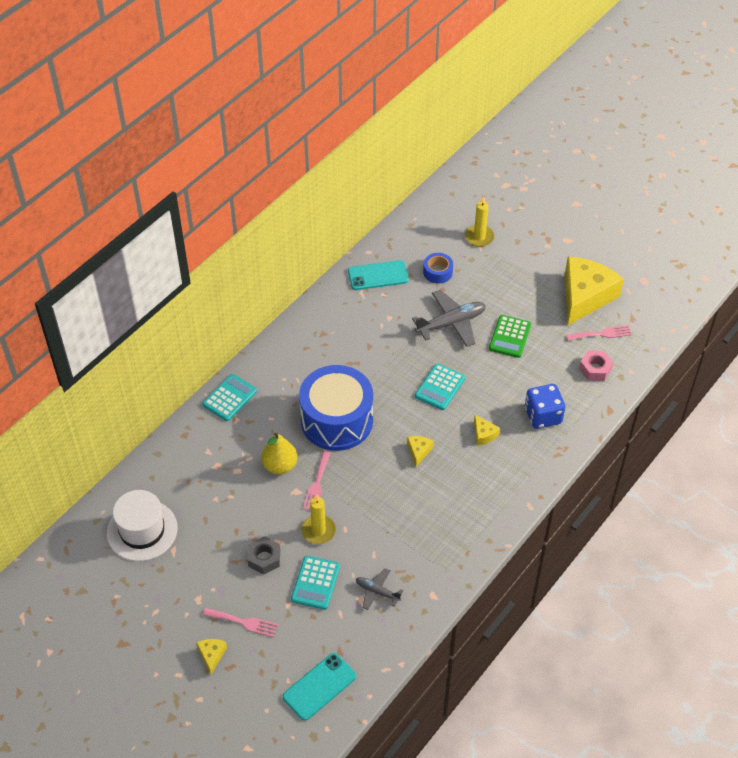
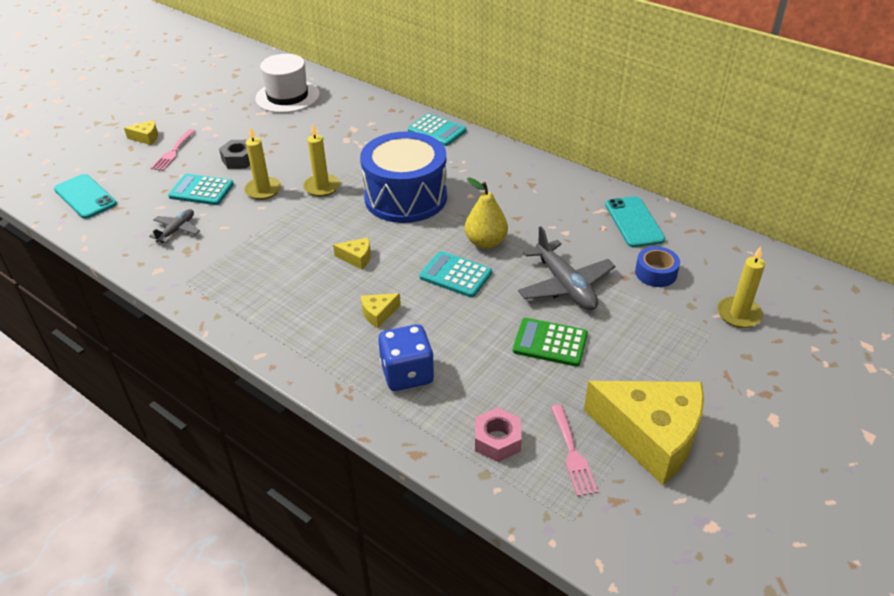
camera: 90 degrees right, 10 degrees down
yellow pear [261,433,297,474] -> yellow pear moved to [465,177,508,249]
pink fork [303,451,331,511] -> yellow candle [303,124,340,197]

